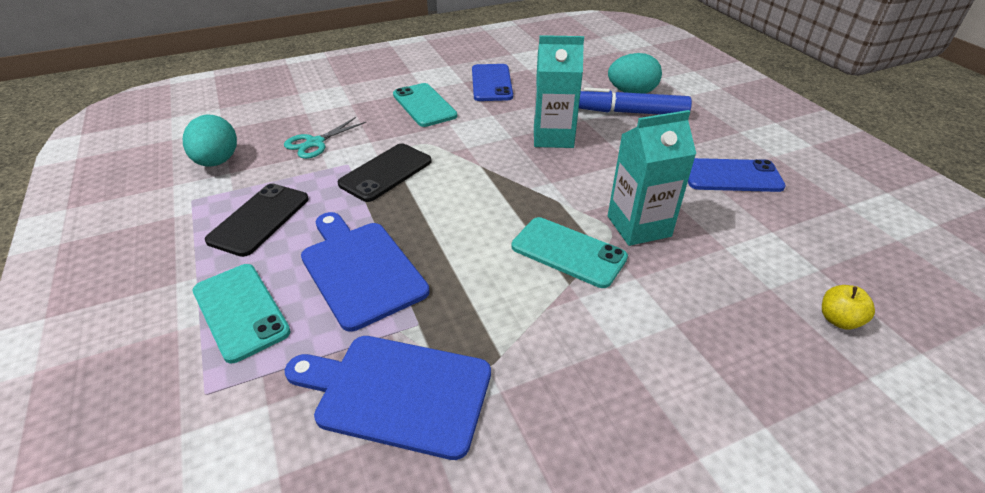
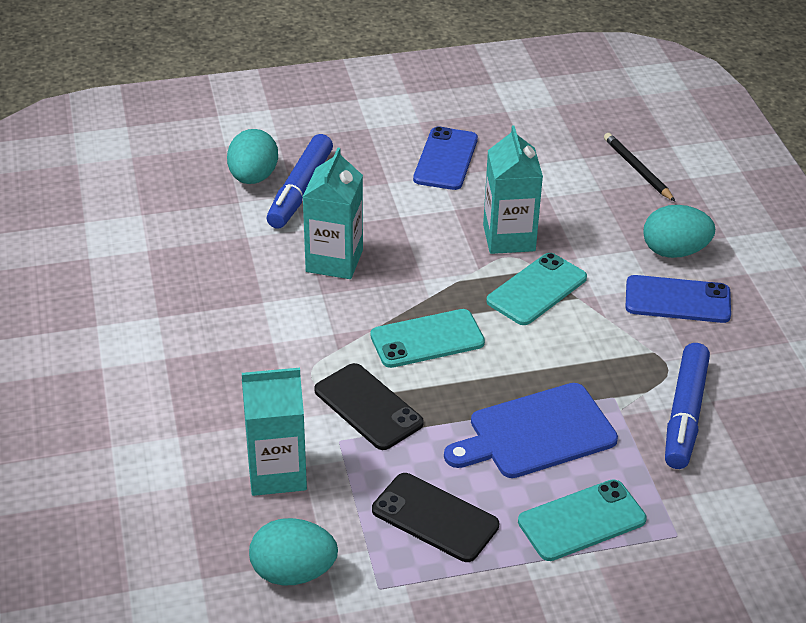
camera: 80 degrees left, 0 degrees up
turquoise scissors [284,117,366,159] -> turquoise carton [242,368,307,496]
blue cutting board [285,336,491,460] -> blue marker [665,343,710,469]
turquoise phone [393,83,457,127] -> turquoise phone moved to [370,309,485,368]
blue phone [472,64,513,101] -> blue phone moved to [625,275,731,323]
yellow apple [822,285,875,329] -> black pencil [604,133,675,201]
none -> turquoise egg [643,205,715,258]

